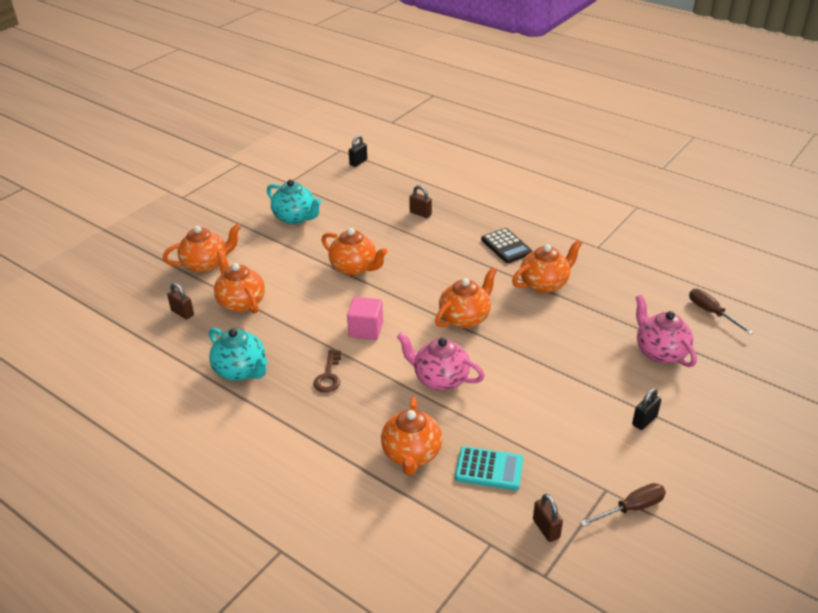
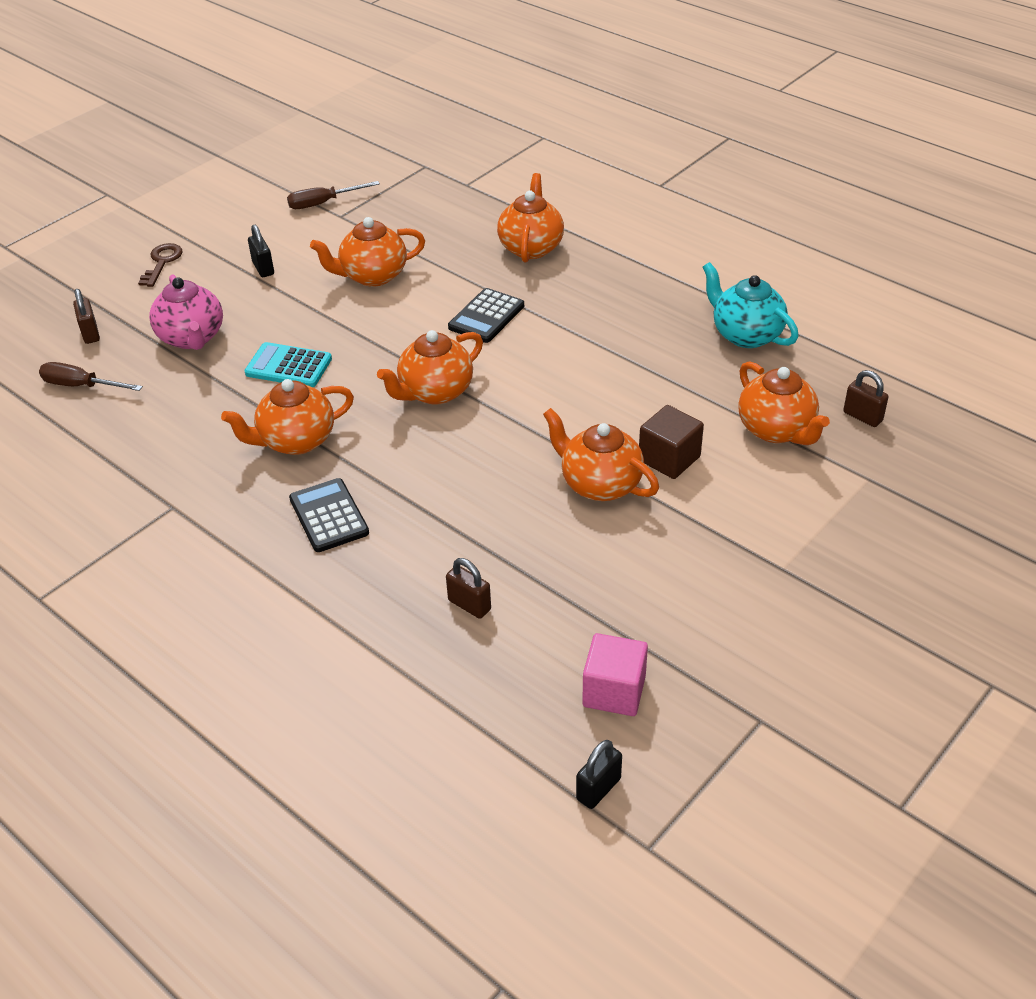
camera: 175 degrees left, 5 degrees up
orange teapot [163,224,241,273] -> orange teapot moved to [310,217,425,287]
turquoise teapot [267,179,322,224] -> none
brown key [313,350,341,393] -> brown key moved to [138,243,183,287]
pink cube [347,297,383,340] -> pink cube moved to [582,633,648,716]
pink teapot [397,332,485,391] -> black calculator [448,288,524,343]
turquoise calculator [455,446,523,490] -> turquoise calculator moved to [244,342,332,387]
brown padlock [533,494,563,542] -> brown padlock moved to [73,289,100,344]
black padlock [632,388,661,430] -> black padlock turned 75 degrees counterclockwise [248,225,274,277]
brown screwdriver [689,289,754,335] -> brown screwdriver turned 135 degrees clockwise [39,362,143,391]
none -> brown cube [639,405,704,479]

